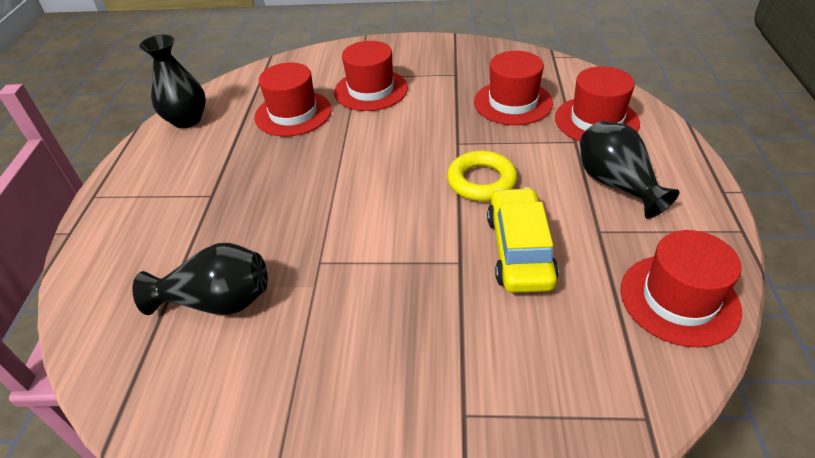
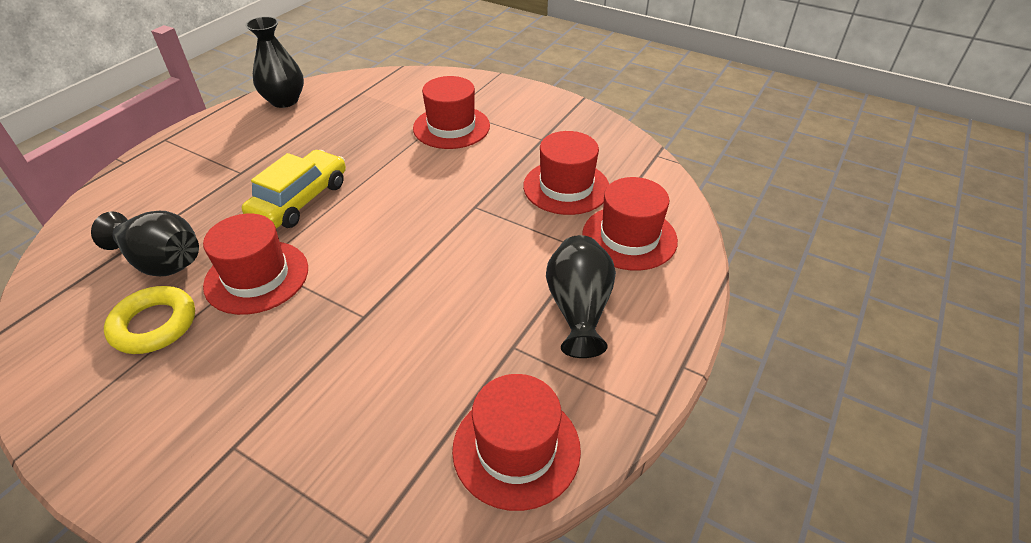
camera: 25 degrees right, 0 degrees up
red hat [254,63,332,136] -> red hat moved to [203,214,308,315]
yellow ring [447,151,517,201] -> yellow ring moved to [104,286,195,354]
yellow car [487,187,559,293] -> yellow car moved to [242,150,346,228]

